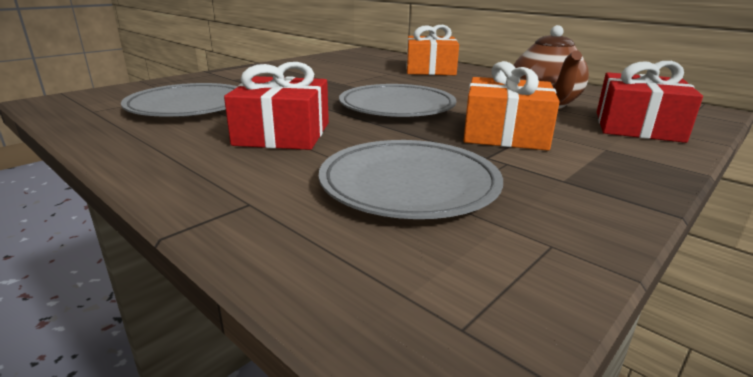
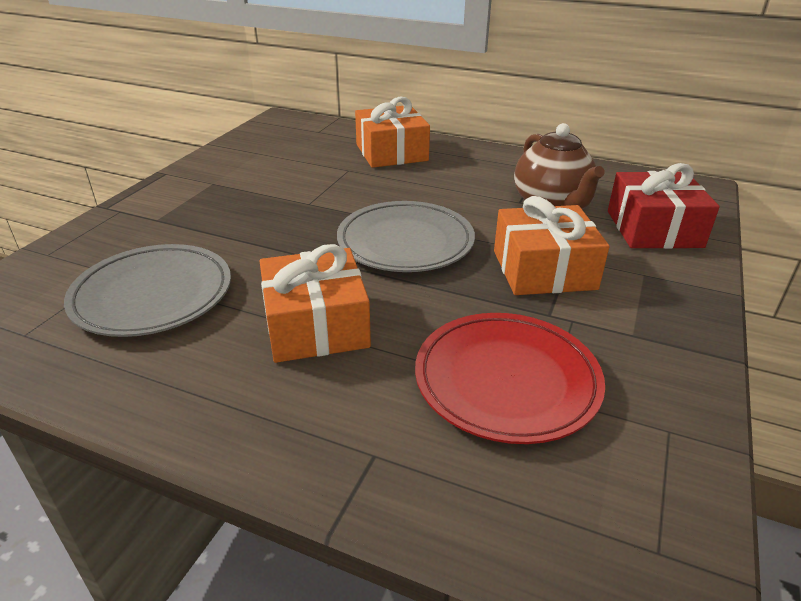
camera: 20 degrees left, 10 degrees up
red gift [224,62,329,150] -> orange gift [260,244,371,363]
grey plate [319,140,503,219] -> red plate [415,313,605,444]

